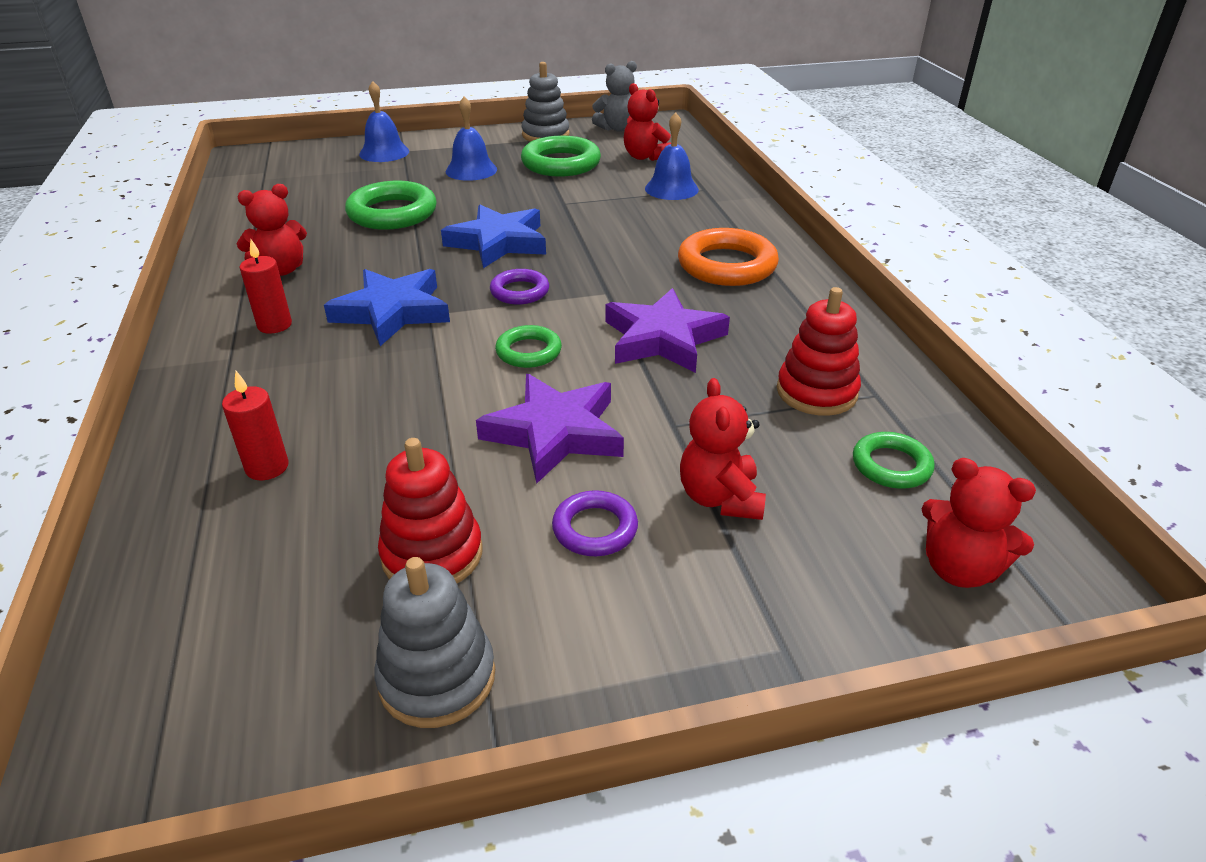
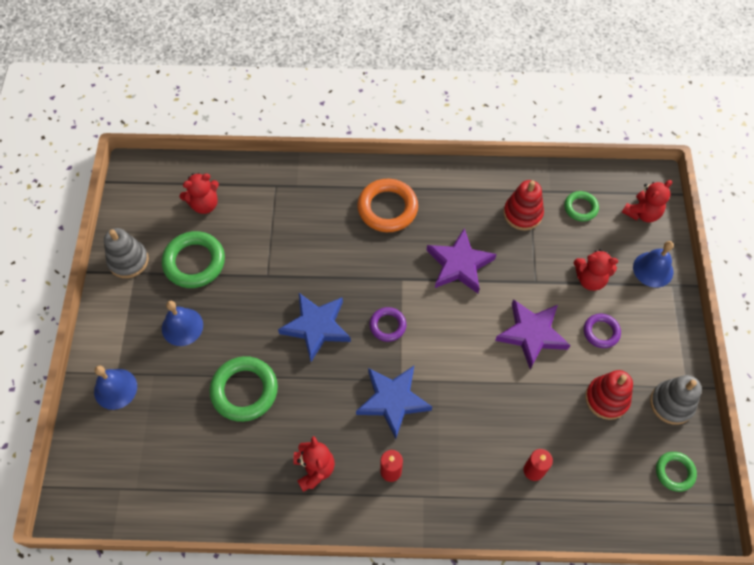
camera: 75 degrees left, 25 degrees up
green ring [495,325,562,368] -> green ring moved to [656,452,697,492]
grey teddy bear [592,61,637,132] -> none
blue bell [645,112,699,200] -> blue bell moved to [633,241,674,288]

